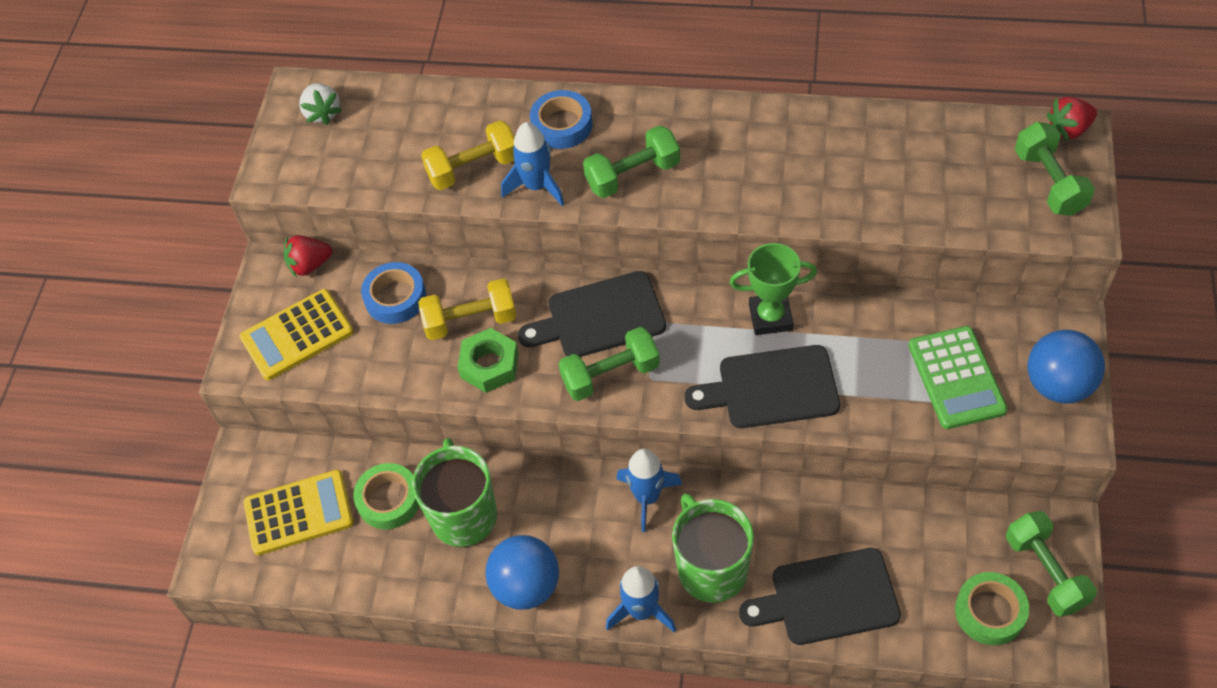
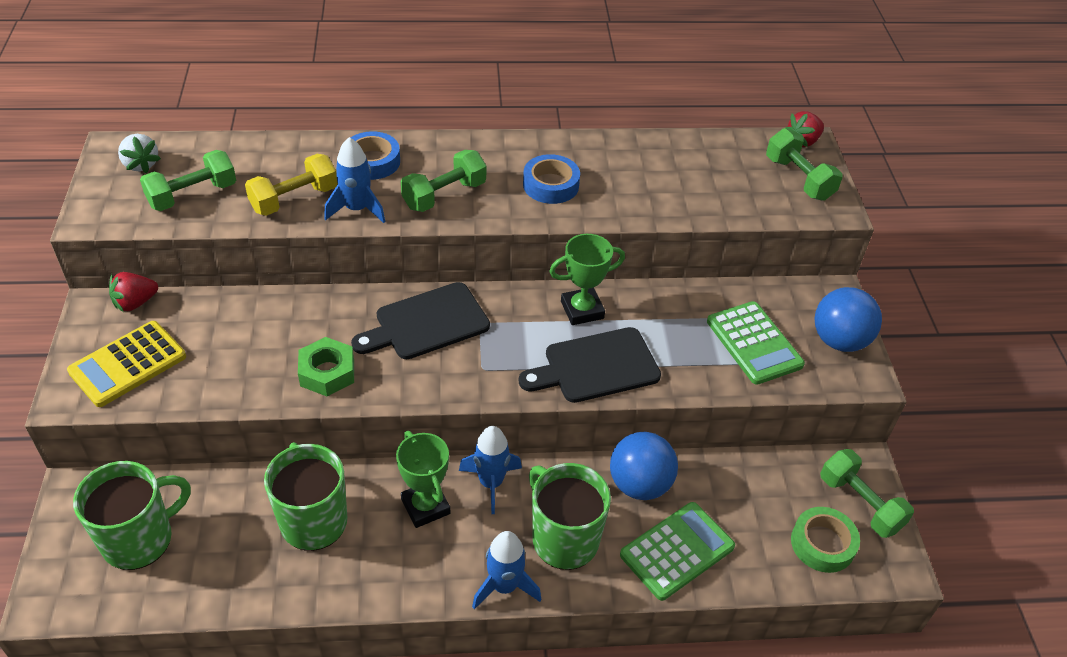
camera: 20 degrees left, 10 degrees down
yellow calculator [244,470,354,555] -> green mug [73,461,191,570]
green tape [353,463,419,529] -> none
blue tape [361,262,426,324] -> blue tape moved to [523,154,580,204]
yellow dumbbell [418,278,517,340] -> none
blue ball [486,535,559,610] -> blue ball moved to [610,432,678,500]
green dumbbell [559,327,660,401] -> green dumbbell moved to [140,150,236,211]
black cutting board [739,548,901,645] -> green calculator [620,502,735,601]
none -> green trophy [396,431,450,528]

